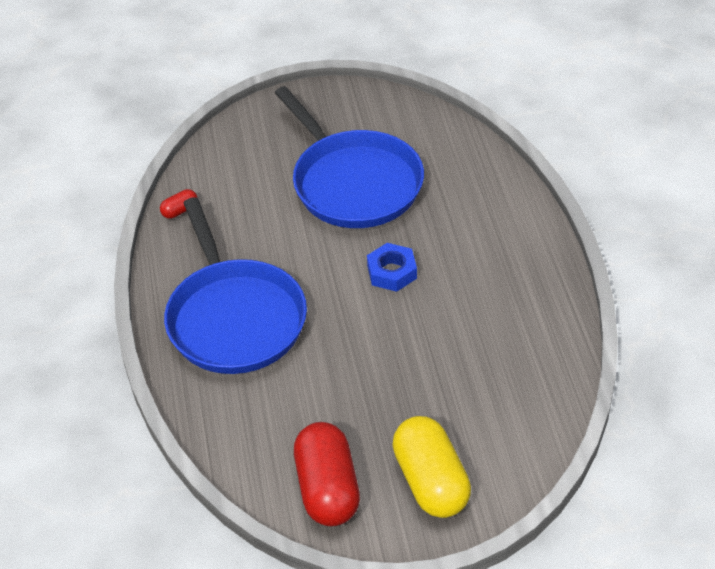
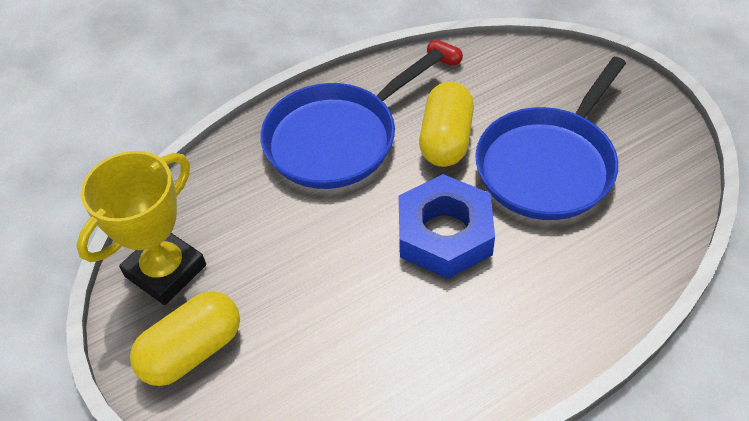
camera: 70 degrees right, 5 degrees up
red capsule [294,422,360,526] -> yellow trophy [77,151,206,305]
blue nut [367,243,417,292] -> blue nut [399,174,495,279], size x1.88
none -> yellow capsule [419,82,474,167]

